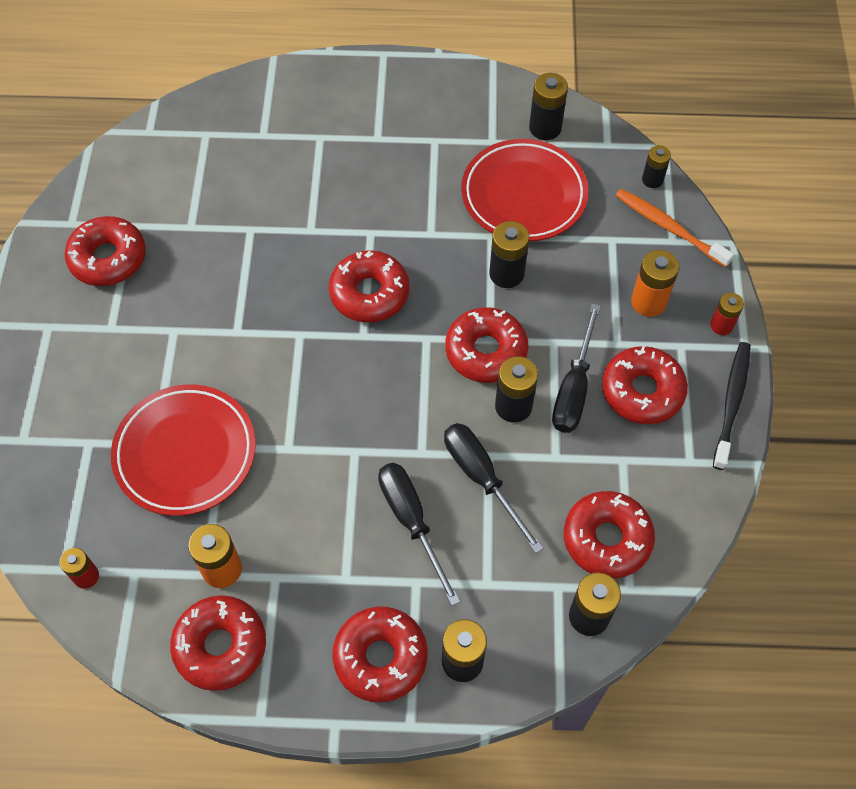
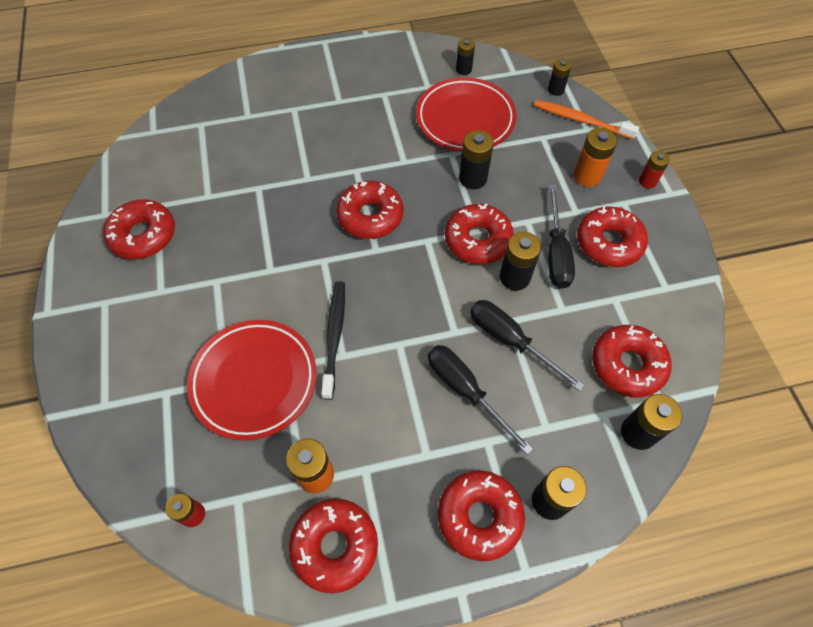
camera: 15 degrees left, 0 degrees up
black battery [529,73,568,140] -> black battery [456,38,475,75], size x0.65
black toothbrush [713,342,751,470] -> black toothbrush moved to [321,281,345,400]

